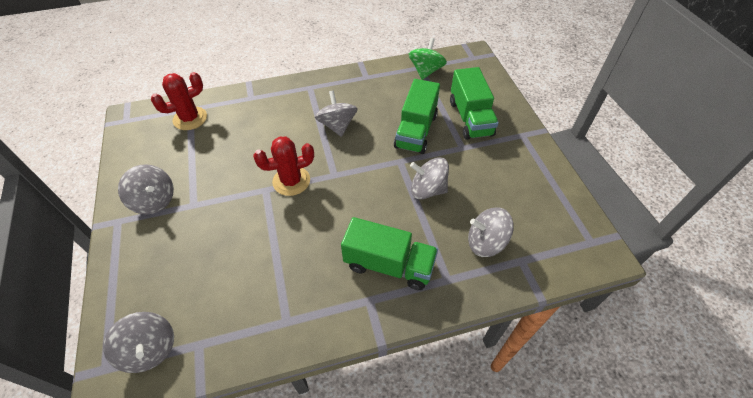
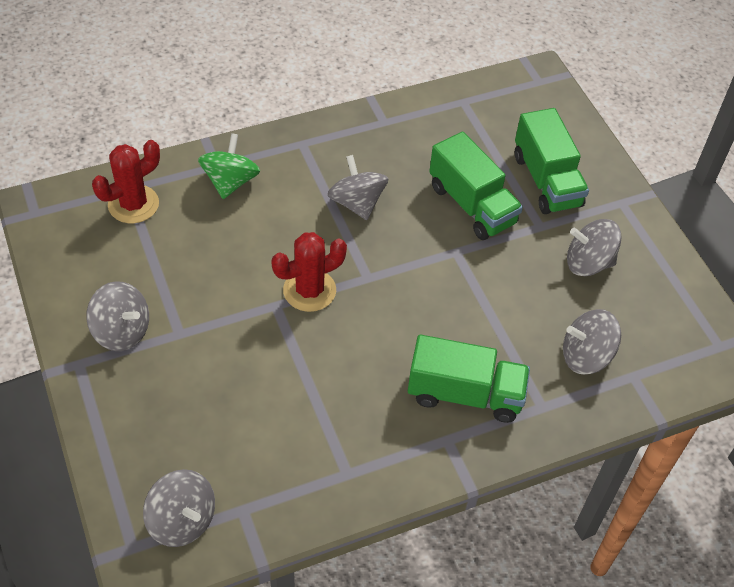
camera: 10 degrees left, 0 degrees up
green truck [394,79,440,154] -> green truck turned 45 degrees counterclockwise [429,131,523,240]
green spinning top [409,38,447,80] -> green spinning top moved to [198,133,260,199]
grey spinning top [410,157,449,199] -> grey spinning top moved to [567,219,622,276]

